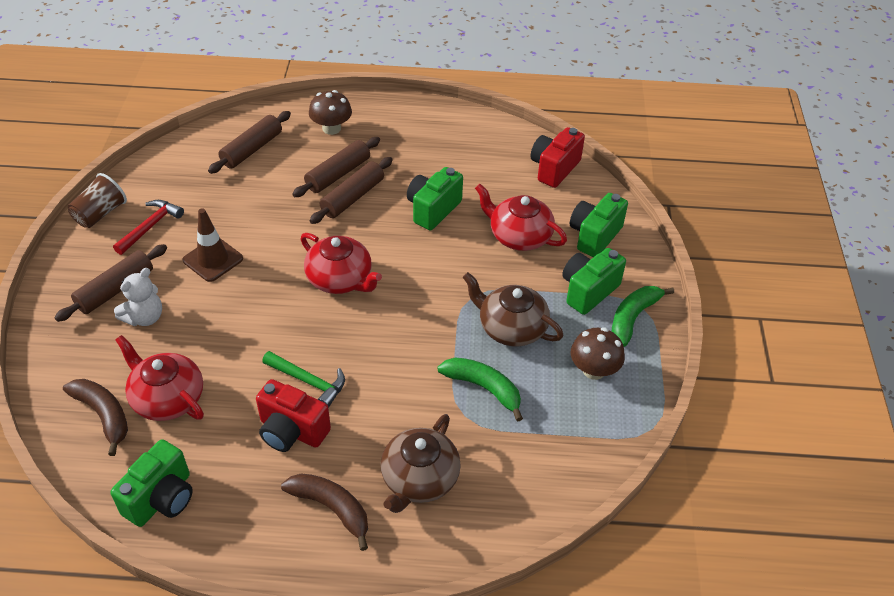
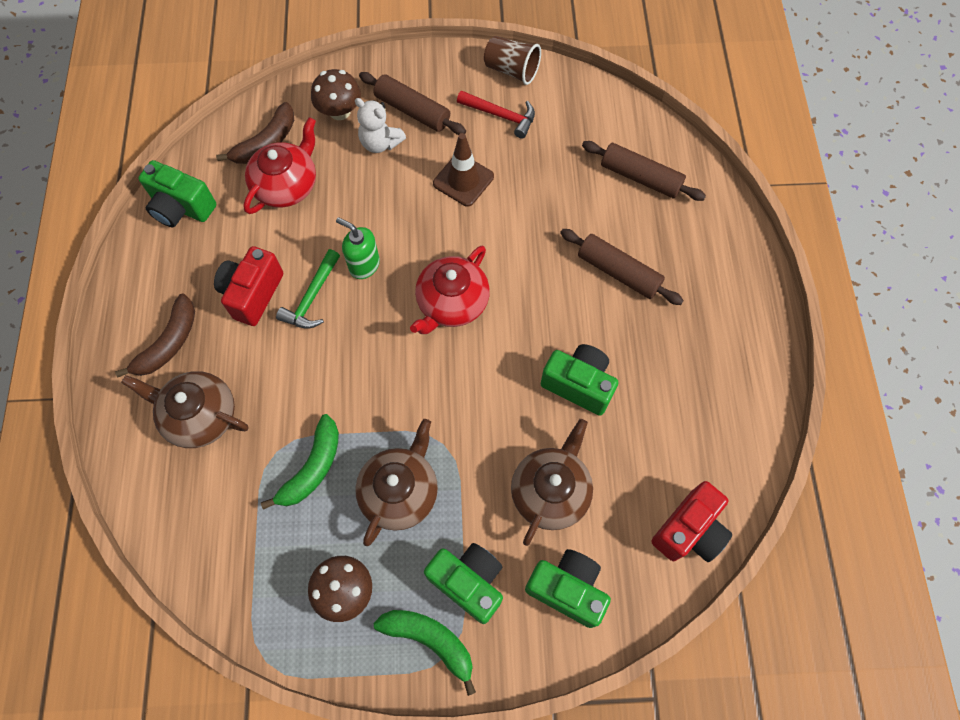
camera: 85 degrees right, 20 degrees up
brown mushroom [309,90,352,135] -> brown mushroom moved to [311,69,361,120]
brown rolling pin [310,157,393,224] -> none
red teapot [475,184,567,251] -> brown teapot [511,419,593,546]
red camera [531,127,585,188] -> red camera turned 105 degrees clockwise [651,481,732,562]
none -> green soap dispenser [336,218,380,279]

